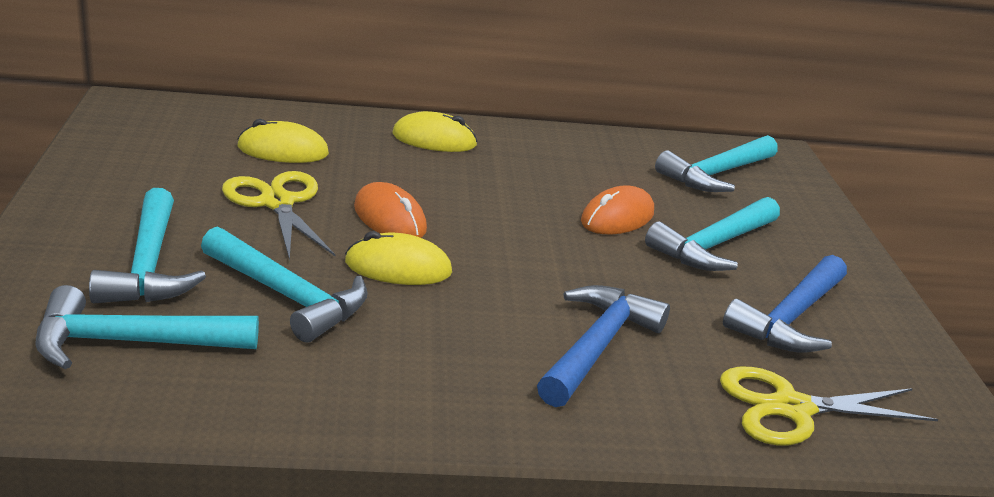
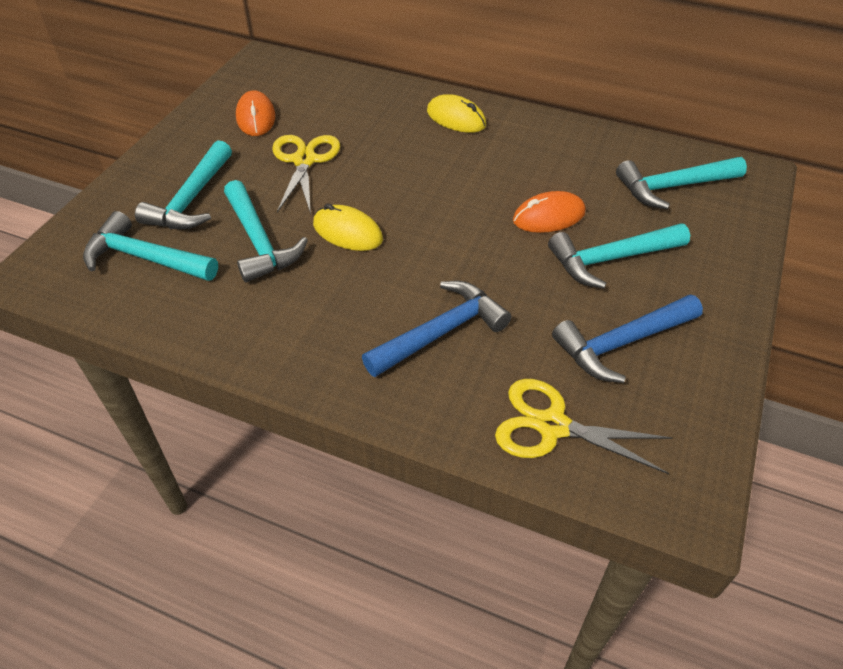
camera: 30 degrees right, 20 degrees up
yellow mouse [237,119,329,163] -> none
orange mouse [354,182,427,238] -> orange mouse moved to [236,90,275,136]

